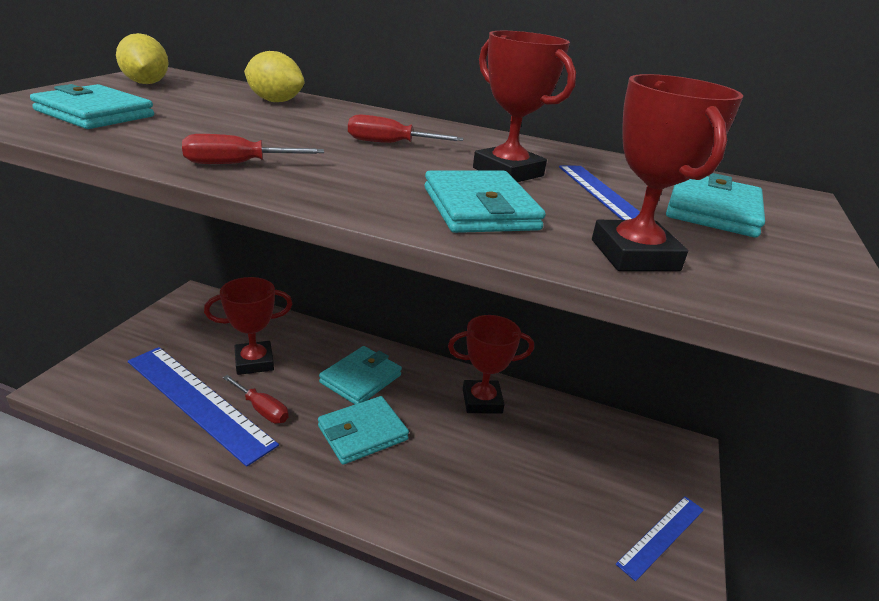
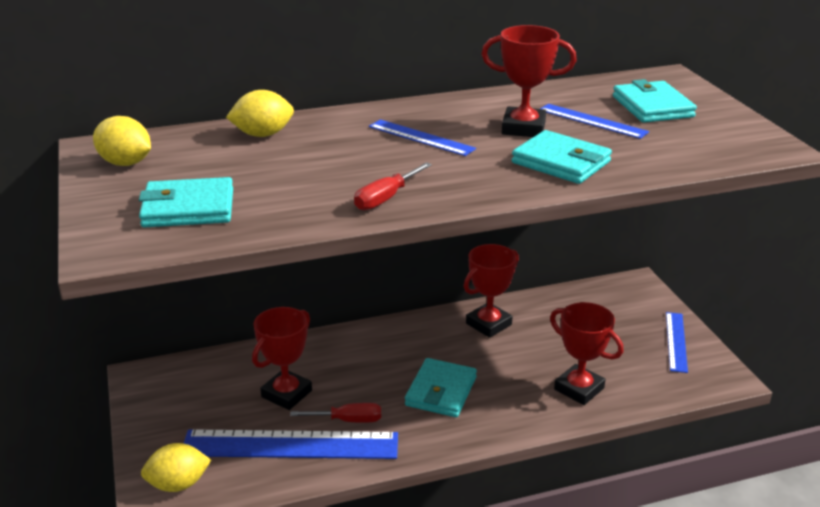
camera: 35 degrees left, 0 degrees up
turquoise wallet [319,346,402,404] -> none
red screwdriver [348,114,463,143] -> blue ruler [369,119,476,156]
red trophy [592,74,743,271] -> red trophy moved to [550,302,623,405]
none -> yellow lemon [141,443,211,492]

